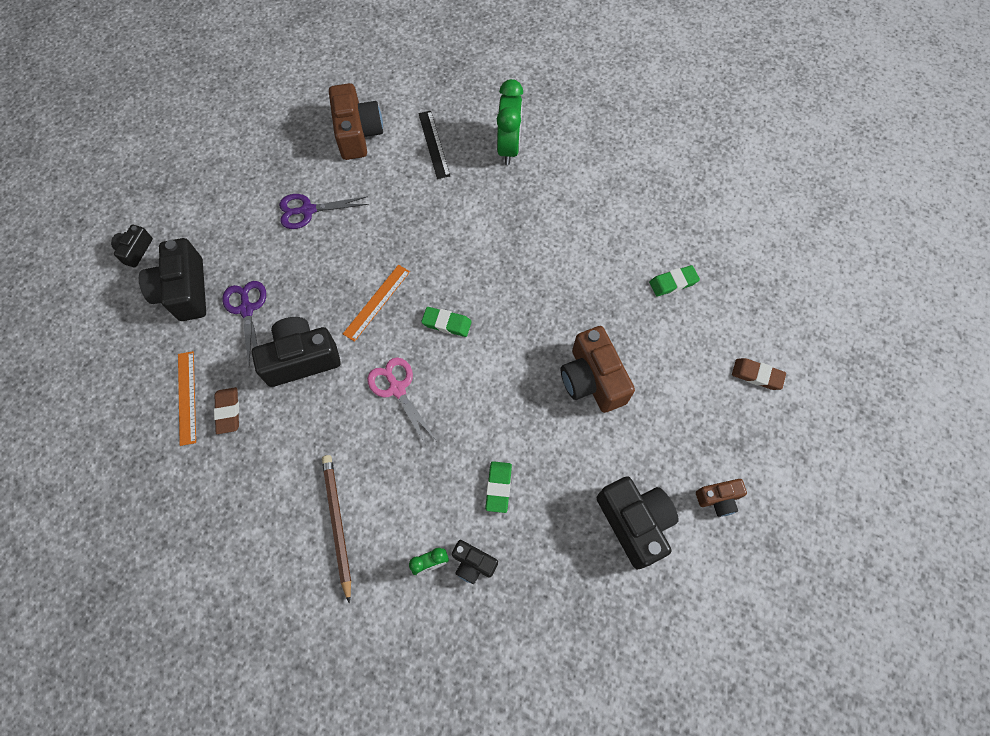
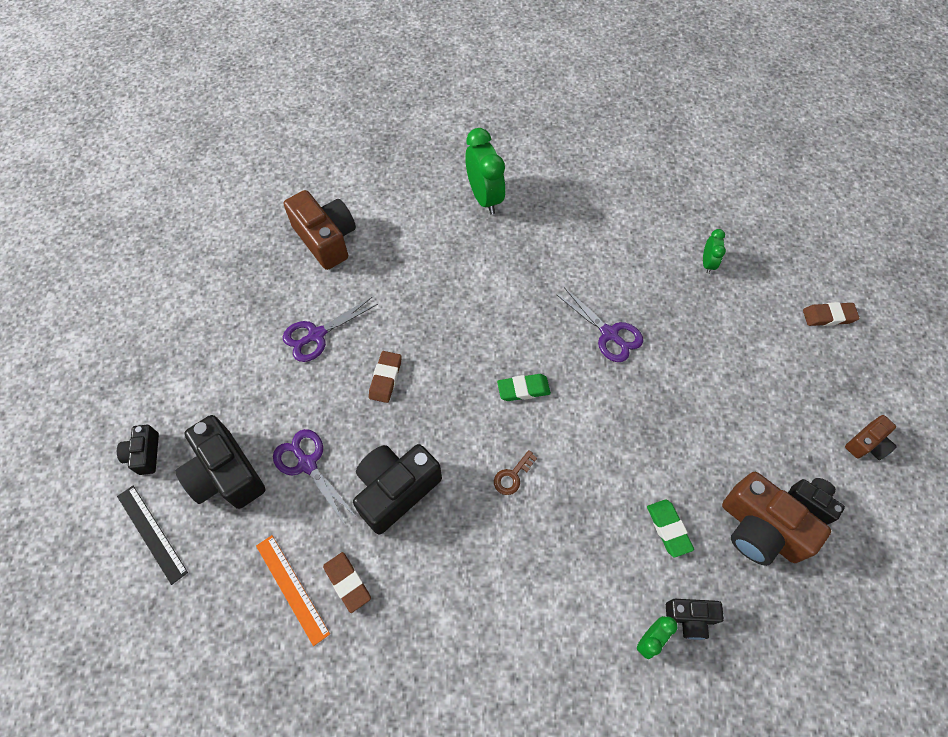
camera: 25 degrees left, 5 degrees down
brown pencil [322,455,351,604] -> none
orange ruler [343,265,410,342] -> none
pink scissors [367,357,436,445] -> brown key [494,450,537,495]
black ruler [418,111,450,179] -> black ruler moved to [117,486,188,585]
brown camera [561,326,635,413] -> brown camera moved to [722,472,831,566]
black camera [597,477,679,569] -> black camera [788,478,845,525], size x0.53
green eraser [649,265,700,297] -> green clock [703,229,726,274]
none -> brown eraser [369,351,402,403]
none -> purple scissors [556,287,643,362]

